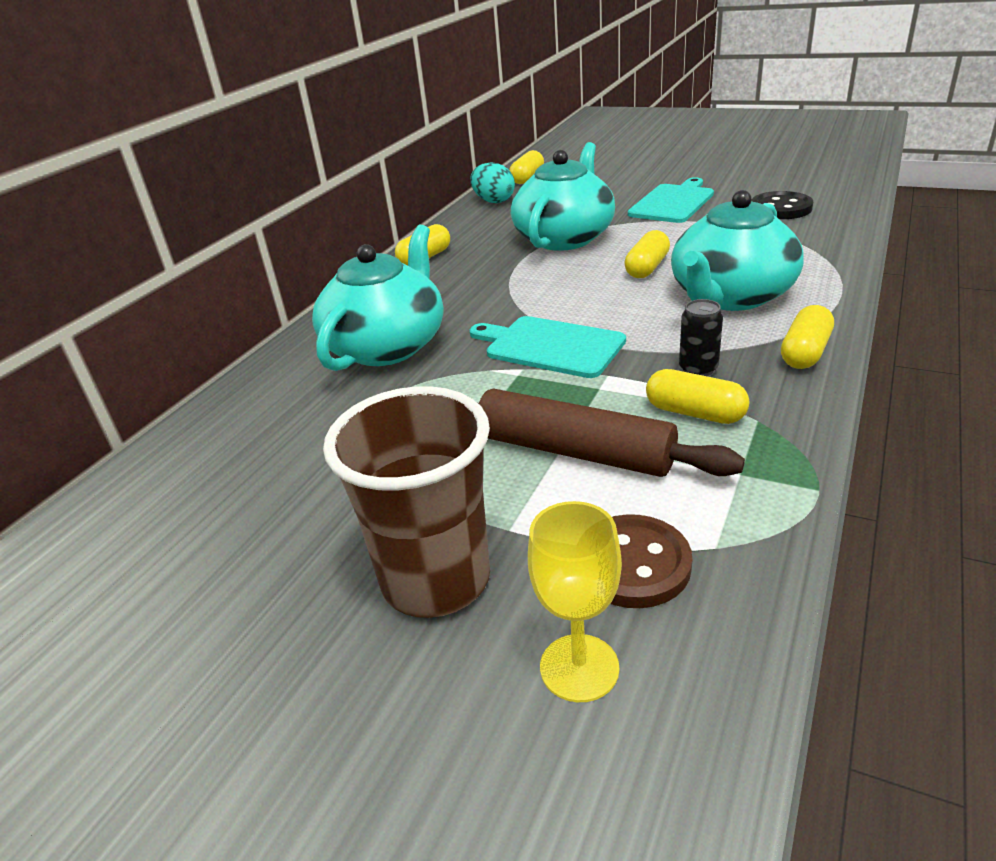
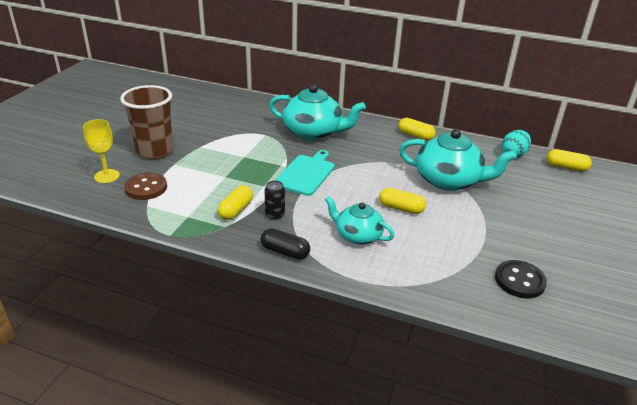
camera: 80 degrees right, 0 degrees up
brown rolling pin [478,388,745,477] -> none
turquoise cutting board [628,177,714,223] -> none
turquoise teapot [671,190,804,311] -> turquoise teapot [325,196,395,245], size x0.62
yellow capsule [781,305,834,369] -> black capsule [261,228,310,260]

